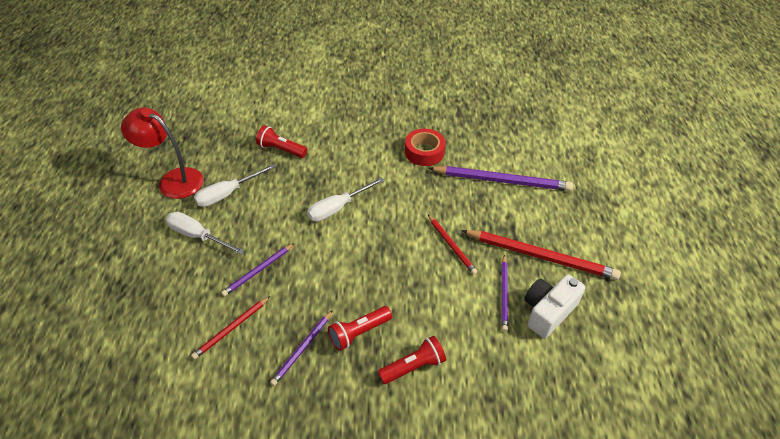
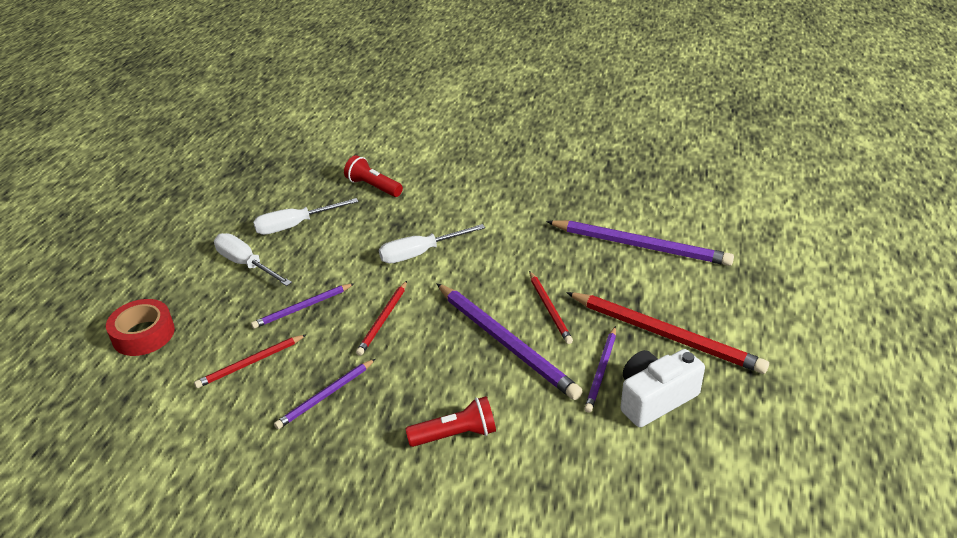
camera: 15 degrees right, 10 degrees down
red lamp [121,108,203,199] -> none
red flashlight [328,306,392,351] -> none
red tape [405,129,445,166] -> red tape moved to [106,299,175,356]
none -> red pencil [356,281,407,356]
none -> purple pencil [437,284,583,400]

